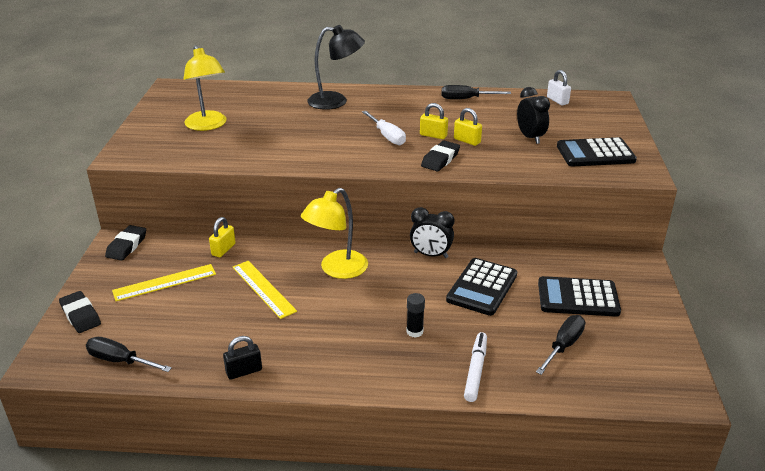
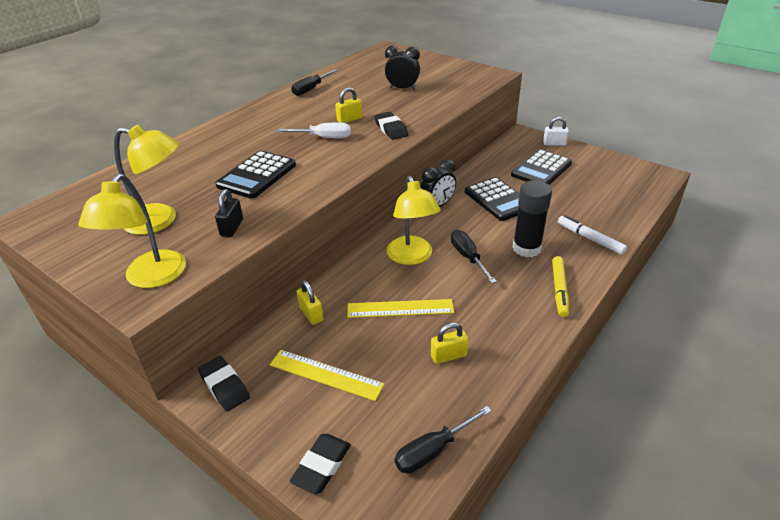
camera: 55 degrees left, 5 degrees up
black eraser [59,291,101,333] -> black eraser turned 60 degrees counterclockwise [290,434,351,494]
yellow ruler [112,264,216,301] -> yellow ruler turned 75 degrees counterclockwise [270,350,384,401]
black padlock [223,336,262,380] -> black padlock moved to [215,189,243,237]
black lamp [307,25,365,110] -> none
black glue stick [406,293,425,338] -> black glue stick [512,180,552,257], size x1.90
yellow padlock [454,108,482,146] -> yellow padlock moved to [431,322,468,364]
black screwdriver [536,315,585,375] -> black screwdriver moved to [451,230,497,283]
white padlock [547,70,571,105] -> white padlock moved to [543,117,569,146]
black calculator [557,137,637,166] -> black calculator moved to [215,151,296,199]
none -> yellow lamp [78,174,186,288]
none -> yellow marker [552,256,569,317]

